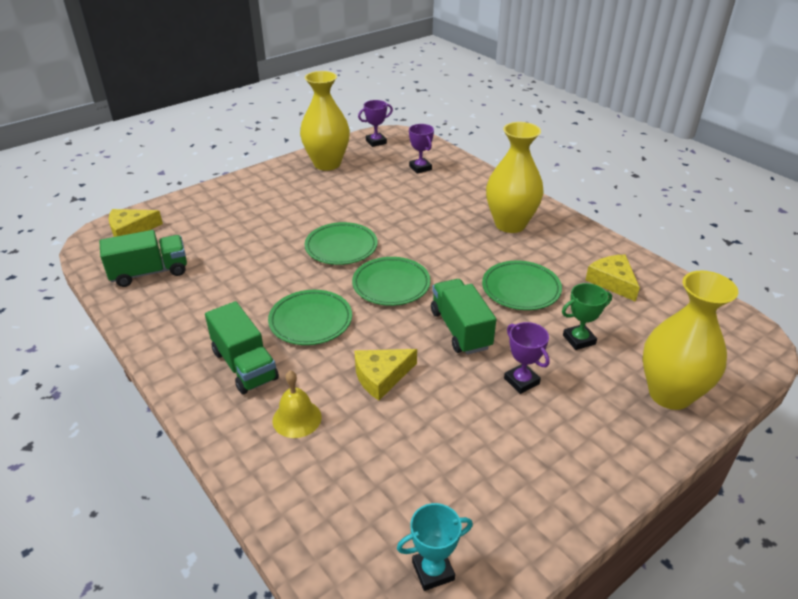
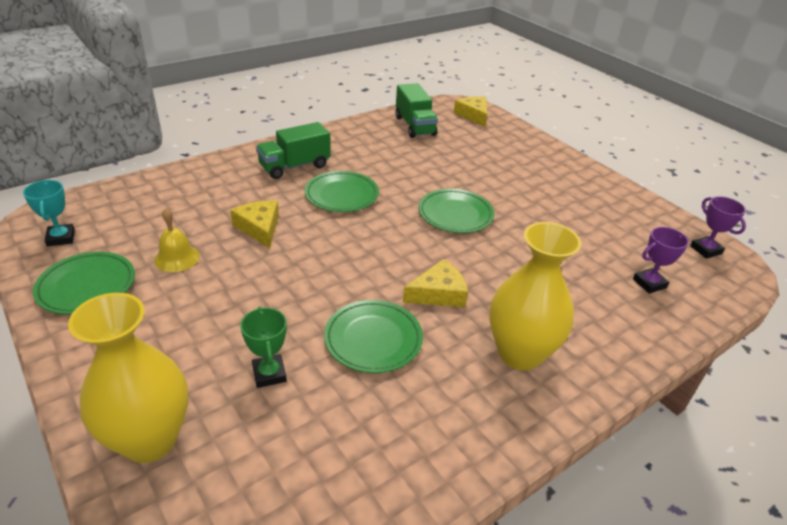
camera: 90 degrees right, 0 degrees up
yellow bell [273,371,322,438] -> yellow bell moved to [154,208,200,272]
yellow vase [300,71,350,171] -> none
green plate [352,257,431,306] -> green plate moved to [33,252,135,314]
green truck [431,279,496,355] -> none
purple trophy [504,322,550,394] -> none
yellow cheese [585,255,640,302] -> yellow cheese moved to [403,259,468,307]

